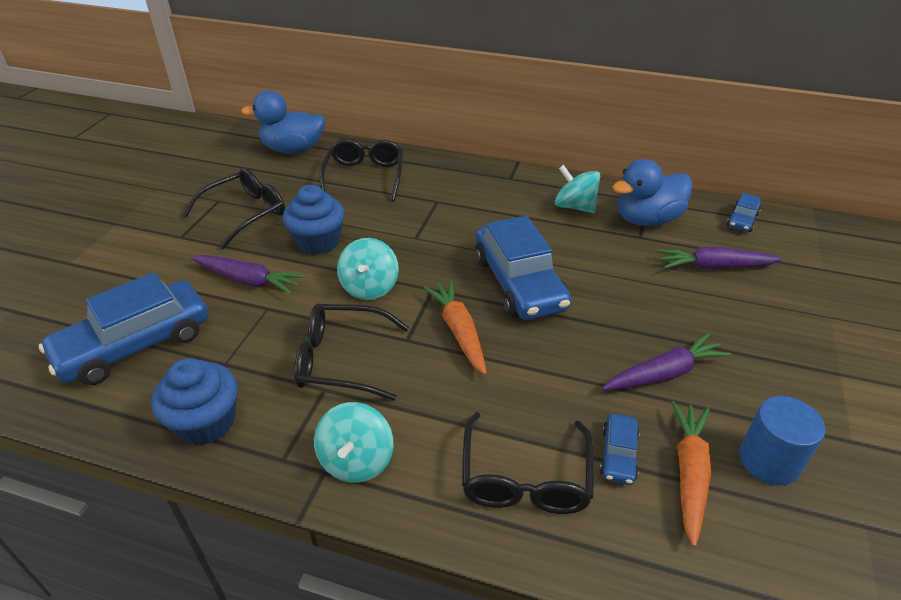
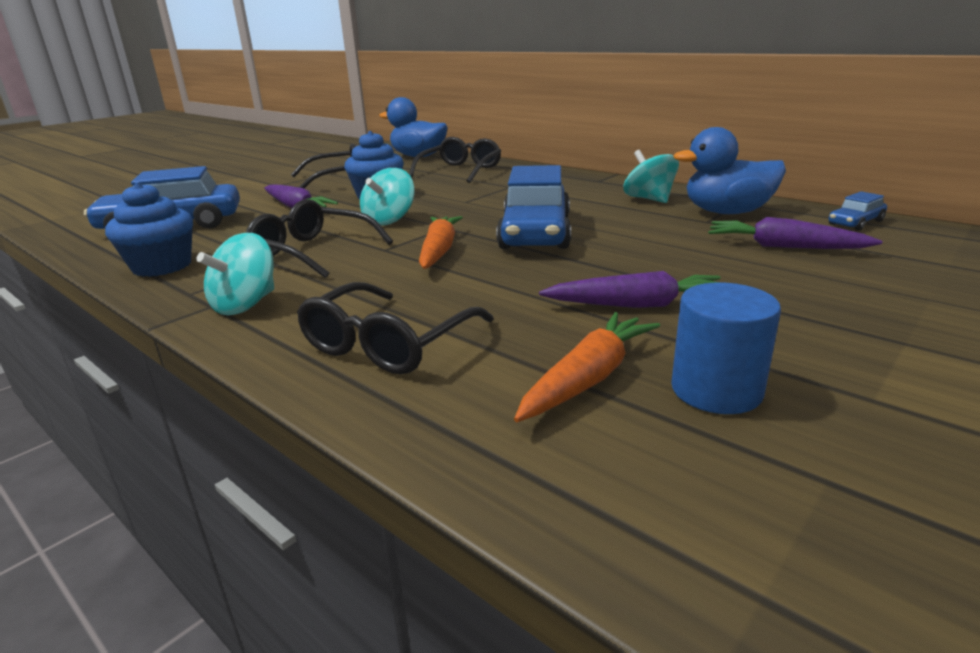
camera: 25 degrees right, 15 degrees down
blue car [599,413,640,485] -> none

